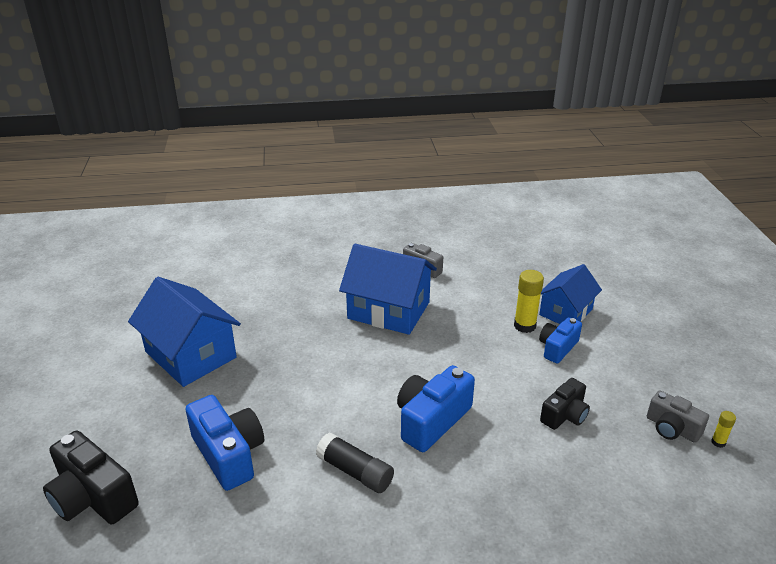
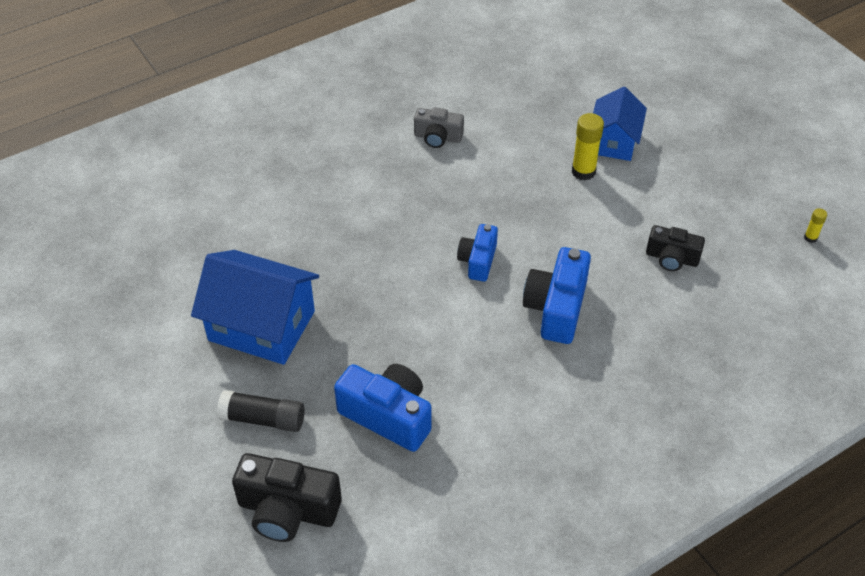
camera: 25 degrees left, 15 degrees up
black glue stick [316,432,394,493] -> black glue stick moved to [217,390,305,432]
blue house [339,244,437,335] -> none
blue camera [539,317,582,364] -> blue camera moved to [457,224,498,282]
black camera [540,378,590,430] -> black camera turned 90 degrees clockwise [646,225,705,271]
grey camera [647,391,709,443] -> none

